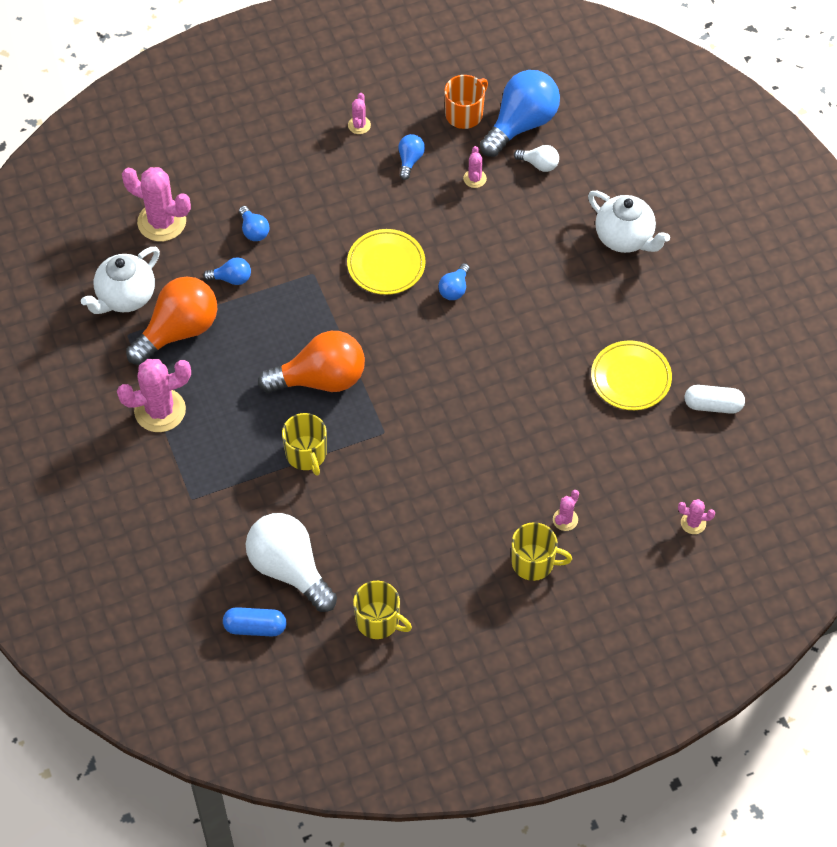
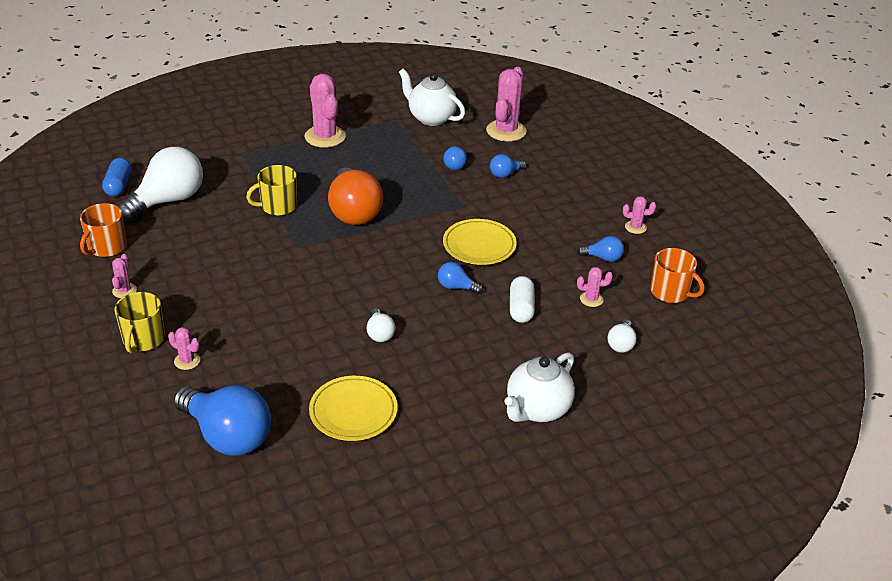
camera: 85 degrees right, 20 degrees down
orange light bulb [126,276,217,365] -> none
yellow mug [353,581,412,639] -> orange mug [80,203,127,257]
blue light bulb [480,70,560,157] -> blue light bulb moved to [173,385,271,456]
pink cactus [678,499,715,534] -> pink cactus moved to [112,254,137,298]
white capsule [685,385,745,414] -> white capsule moved to [510,276,535,323]
none -> white light bulb [367,308,395,342]

